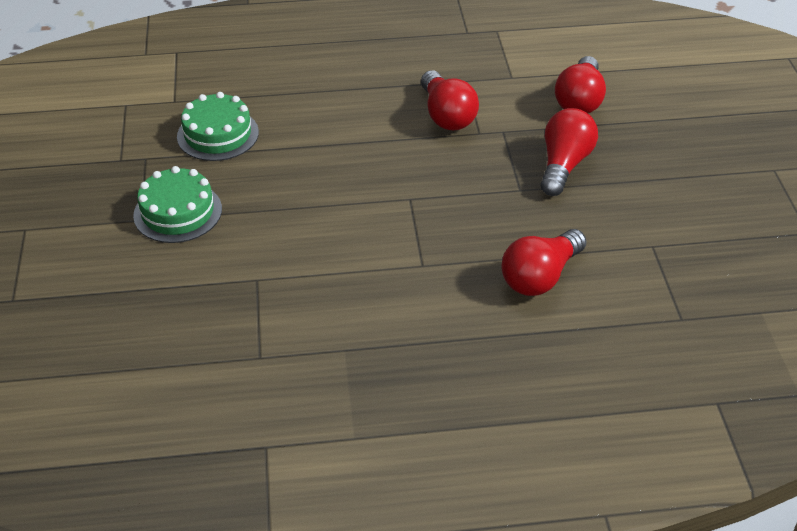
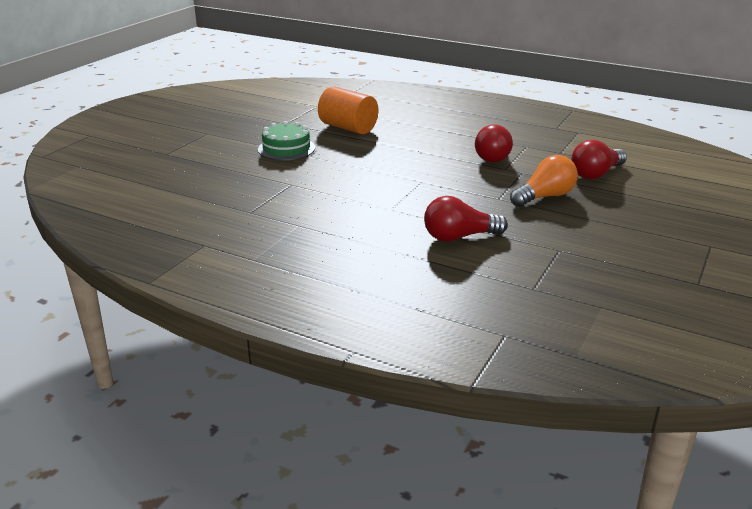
camera: 35 degrees right, 15 degrees down
green cake [177,92,259,161] -> orange cylinder [318,86,378,134]
red light bulb [540,108,598,196] -> orange light bulb [510,155,578,207]

